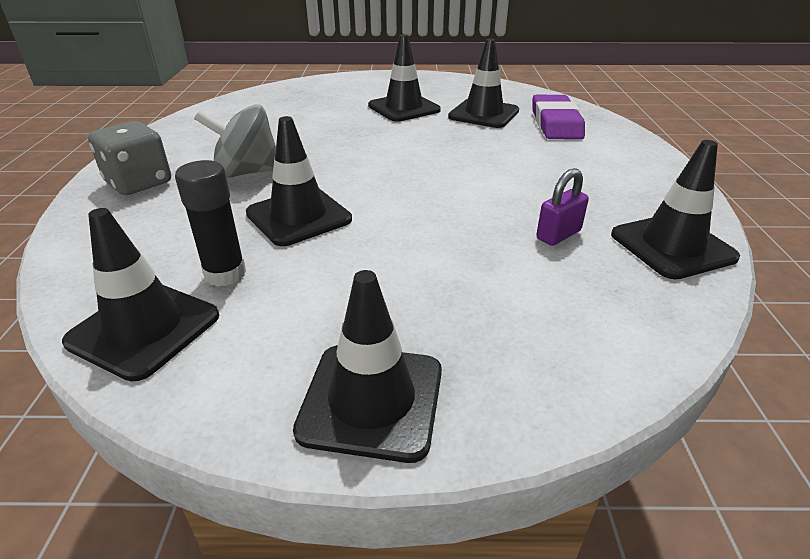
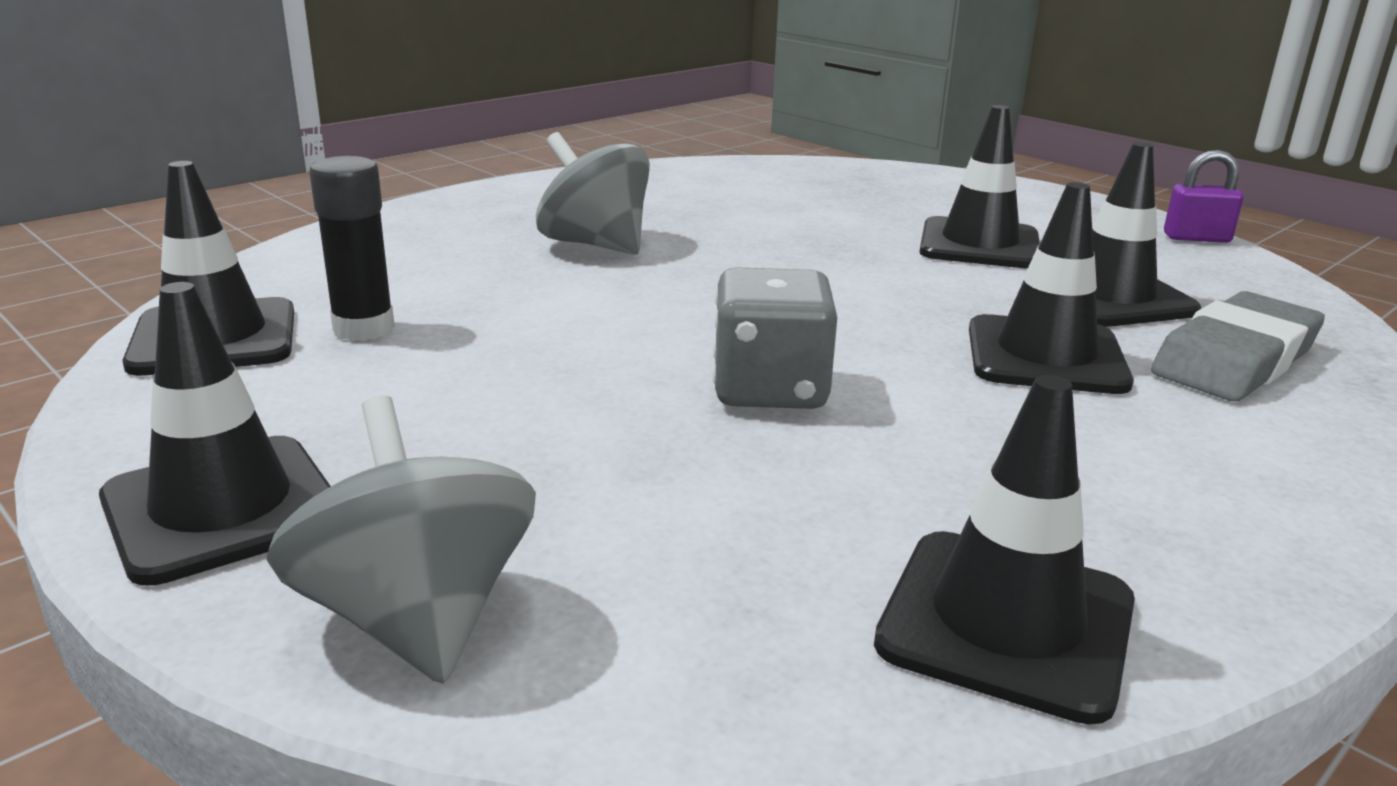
camera: 45 degrees right, 10 degrees down
grey dice [88,121,171,195] -> grey dice moved to [713,267,837,409]
black traffic cone [246,116,352,246] -> black traffic cone moved to [969,182,1134,394]
purple eraser [532,95,585,139] -> grey eraser [1151,291,1325,401]
purple padlock [536,168,589,246] -> purple padlock moved to [1164,150,1244,243]
none -> grey spinning top [267,395,536,684]

